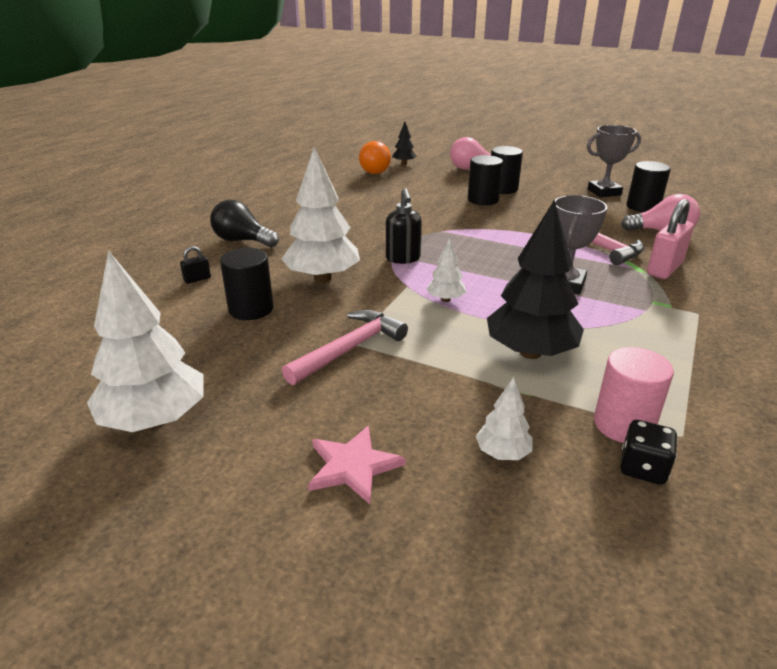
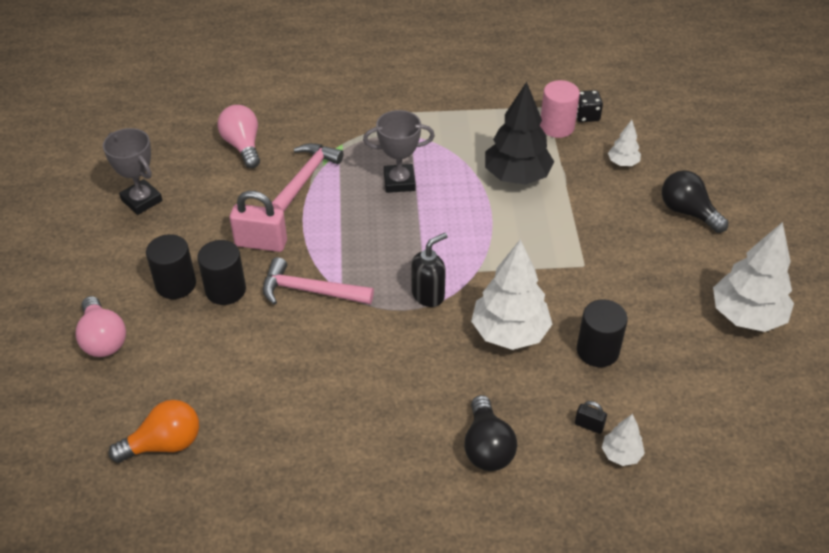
camera: 120 degrees left, 15 degrees up
pink hammer [282,310,408,385] -> pink hammer moved to [263,257,374,305]
pink star [308,426,406,504] -> black light bulb [662,170,729,233]
black tree [392,122,417,165] -> none
white tree [427,238,466,302] -> white tree moved to [602,414,645,466]
black cylinder [627,161,671,212] -> none
pink padlock [647,199,694,279] -> pink padlock moved to [230,191,287,252]

